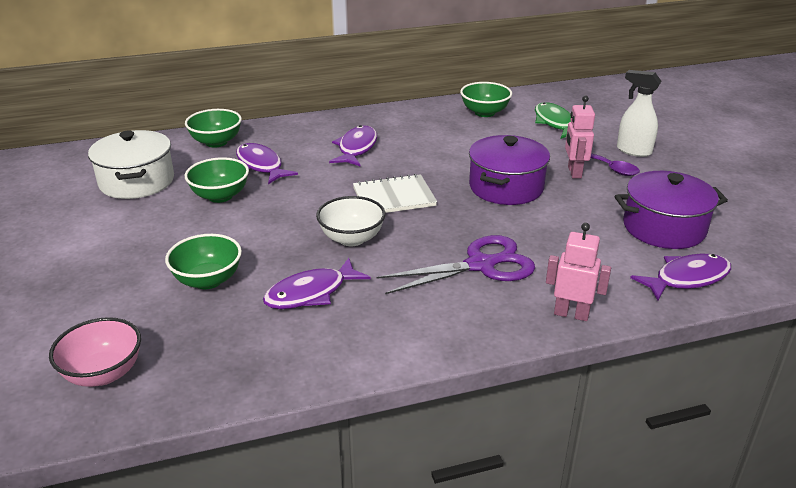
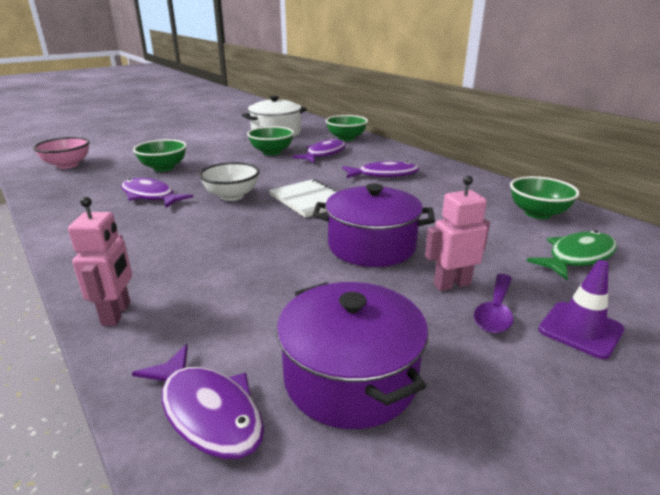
camera: 70 degrees right, 5 degrees down
purple scissors [376,235,535,294] -> none
white spray bottle [617,70,661,157] -> purple traffic cone [538,260,624,359]

